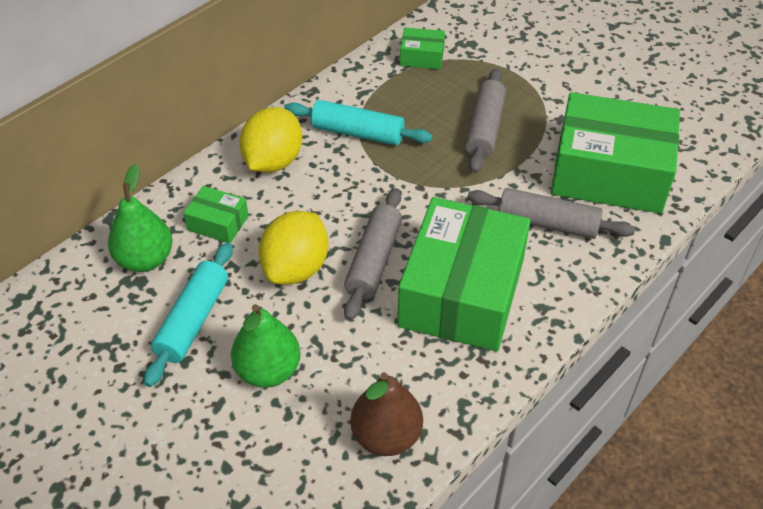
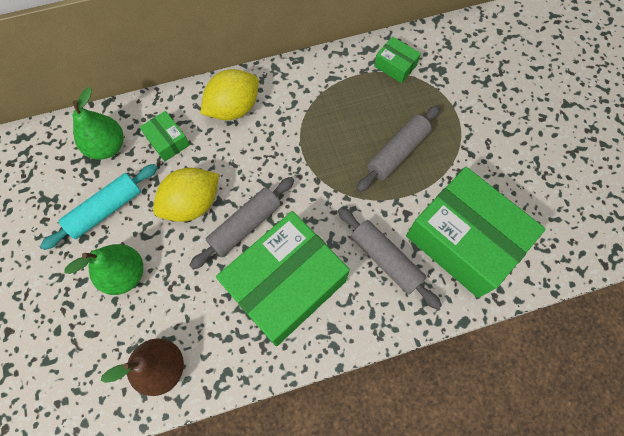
camera: 30 degrees right, 20 degrees up
turquoise rolling pin [285,100,432,146] -> none

